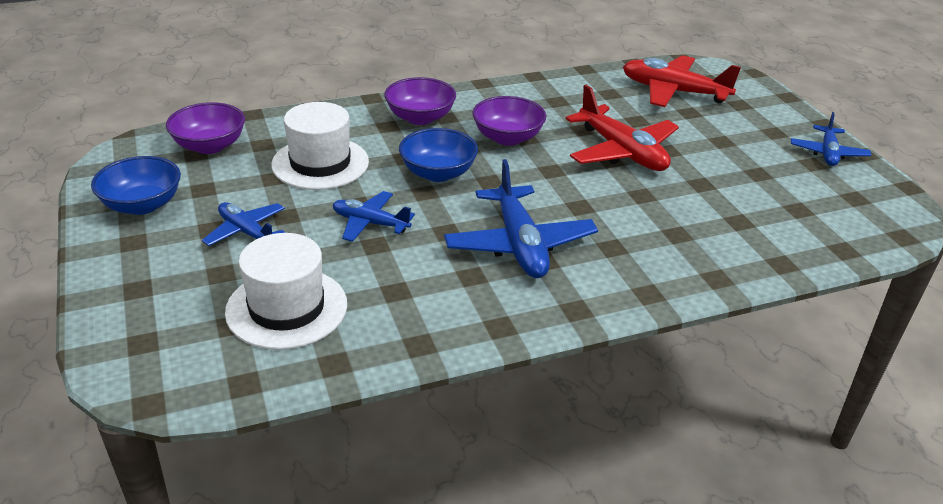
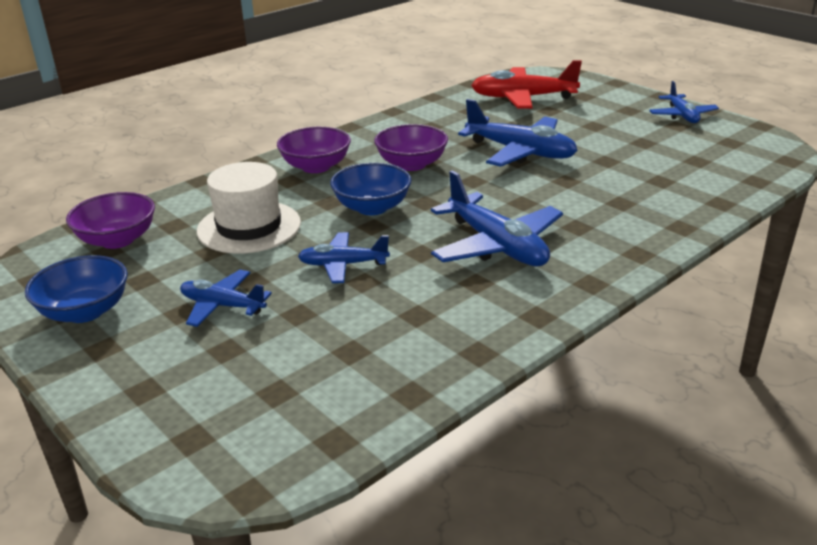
camera: 20 degrees left, 5 degrees down
white hat [225,233,347,350] -> none
red plane [566,85,679,171] -> blue plane [458,99,578,167]

